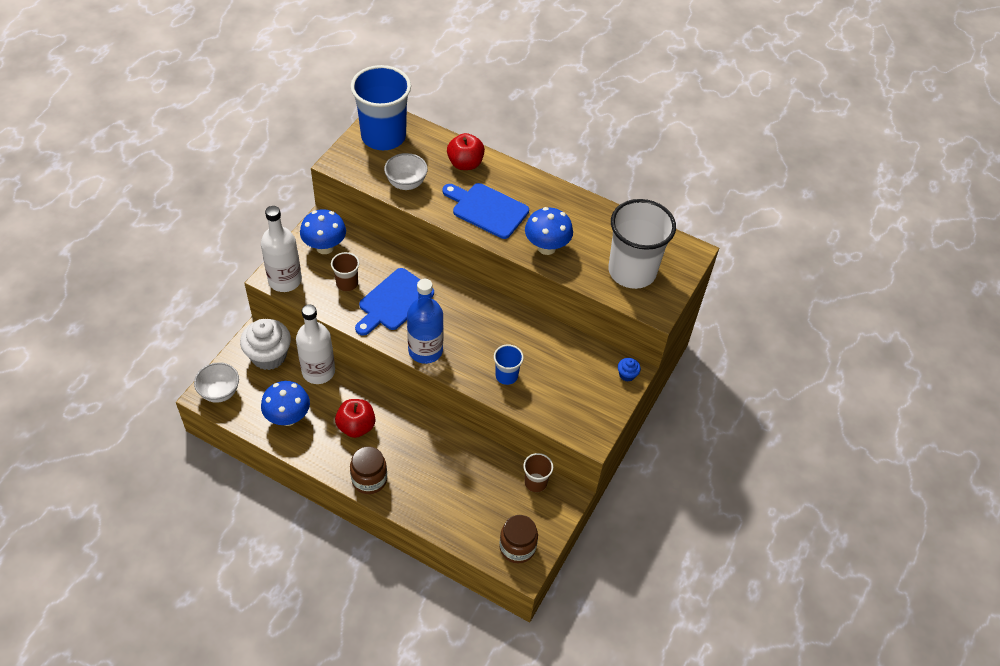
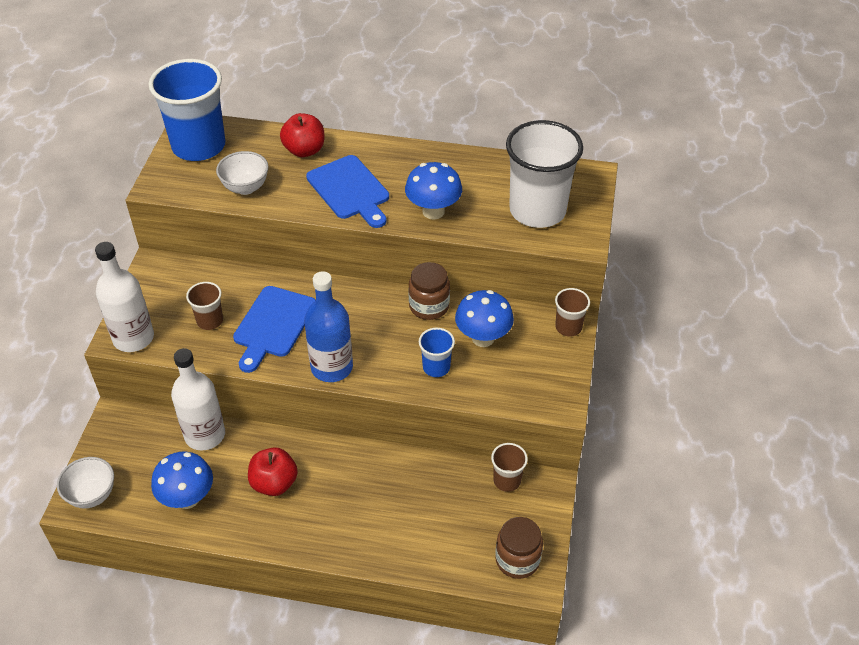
camera: 15 degrees left, 5 degrees down
white cupcake [240,319,291,370] -> none
blue mushroom [300,209,346,254] -> blue mushroom moved to [455,290,514,347]
brown jar [350,446,387,494] -> brown jar moved to [408,262,450,320]
blue cutting board [443,183,529,239] -> blue cutting board turned 135 degrees counterclockwise [306,155,389,228]
blue cupcake [618,358,641,382] -> brown cup [555,288,590,336]

